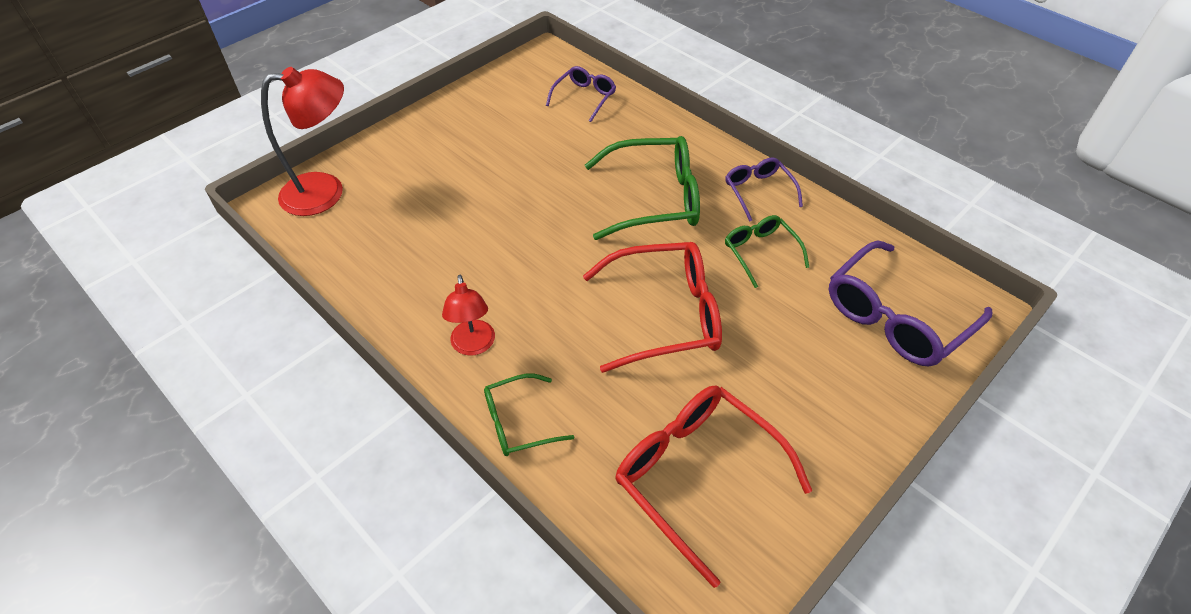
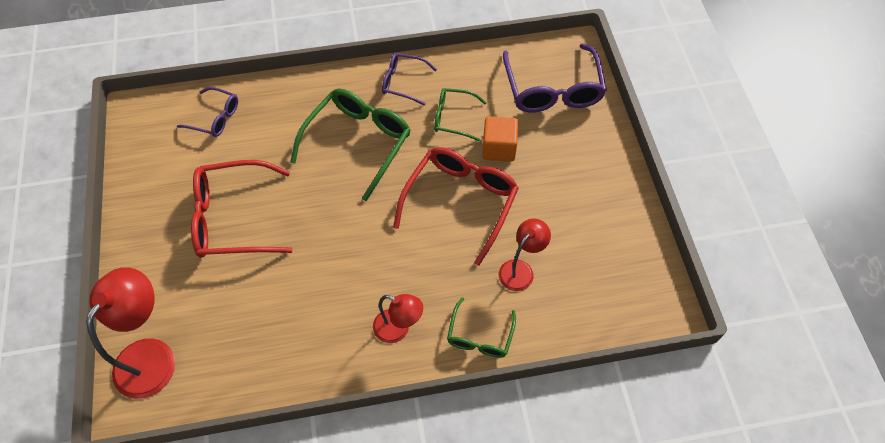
camera: 55 degrees left, 10 degrees up
purple glasses [546,66,616,122] -> purple glasses turned 135 degrees clockwise [177,87,238,137]
red glasses [615,385,812,588] -> red glasses moved to [191,160,293,258]
none -> orange cube [482,116,518,162]
none -> red lamp [499,219,551,291]

